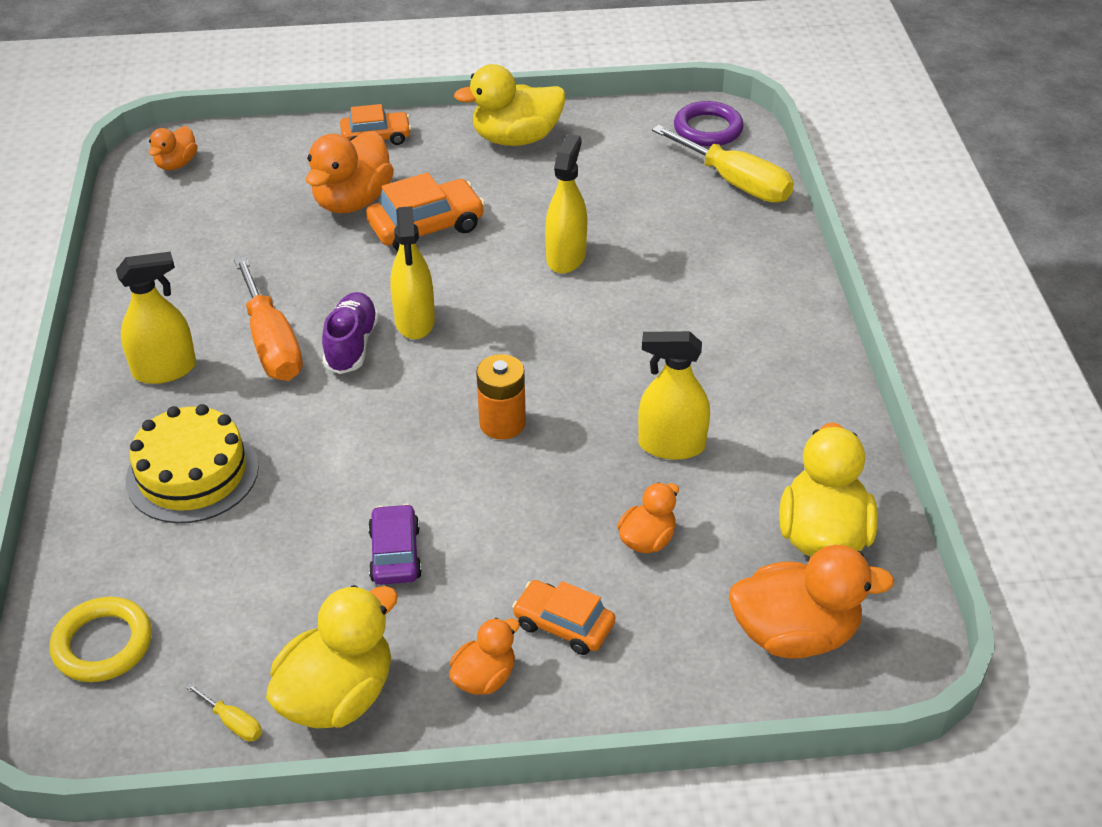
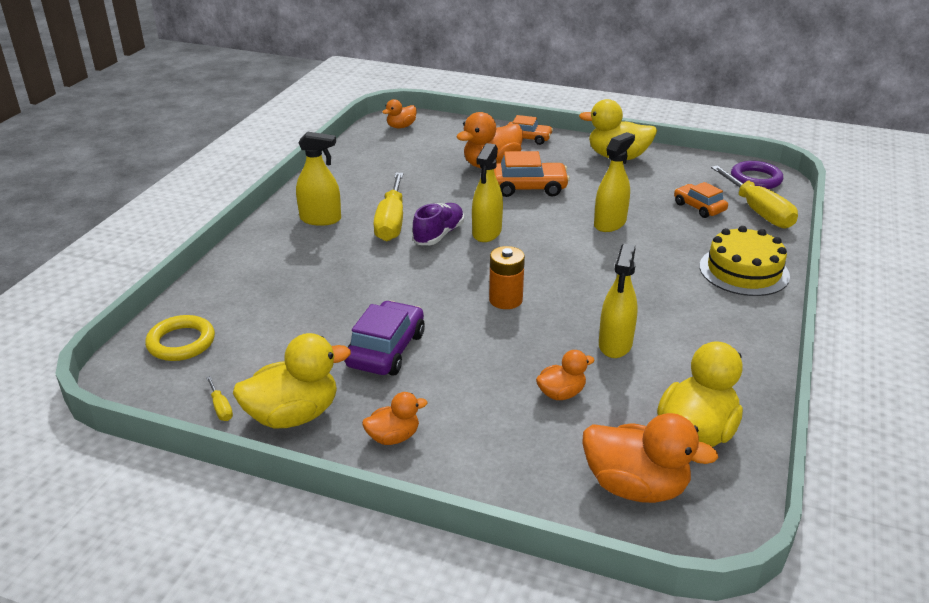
camera: 25 degrees right, 10 degrees down
yellow cake [126,404,259,523] -> yellow cake moved to [699,226,790,296]
orange screwdriver [234,256,303,381] -> yellow screwdriver [373,173,403,241]
purple car [368,504,422,585] -> purple car [345,301,425,376], size x1.50
orange car [512,580,615,655] -> orange car moved to [674,182,728,218]
yellow spray bottle [638,331,710,460] -> yellow spray bottle turned 105 degrees counterclockwise [599,244,638,358]

